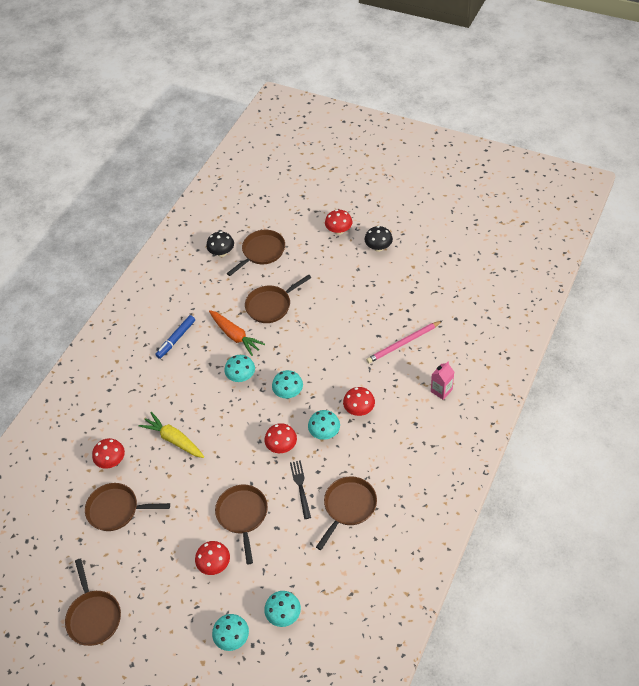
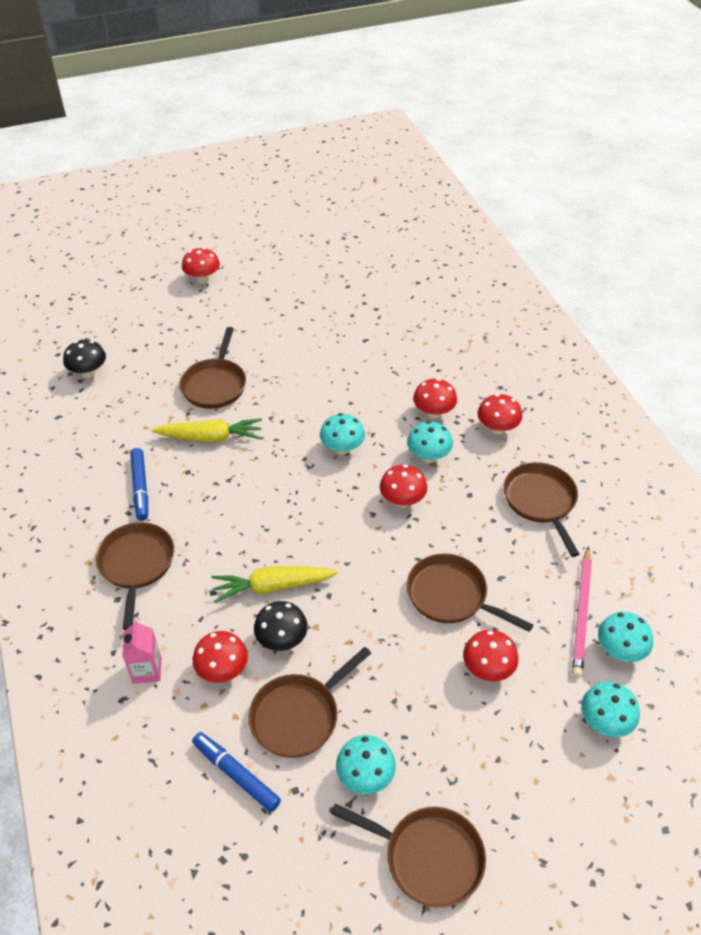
camera: 50 degrees left, 5 degrees down
orange carrot [209,310,265,356] -> yellow carrot [151,418,262,442]
turquoise mushroom [224,355,255,382] -> turquoise mushroom moved to [336,735,396,794]
brown pan [227,230,285,276] -> brown pan moved to [96,522,174,630]
black fork [290,460,311,519] -> none
black mushroom [364,226,393,252] -> black mushroom moved to [254,601,308,651]
pink pencil [366,320,443,363] -> pink pencil moved to [572,546,592,678]
pink carton [431,362,454,400] -> pink carton moved to [122,620,161,684]
none -> blue marker [192,732,281,812]
none -> red mushroom [477,394,522,435]

